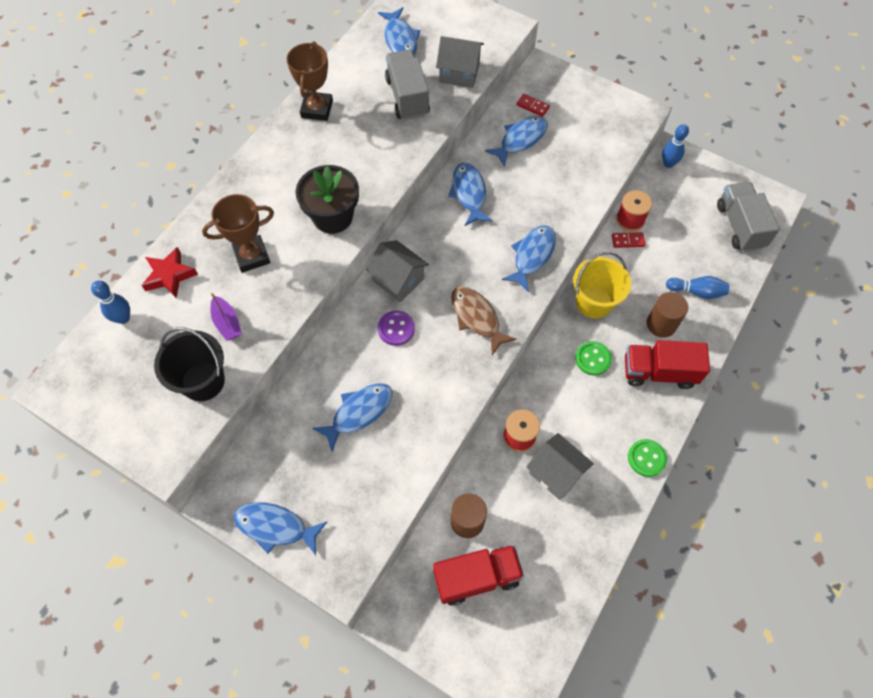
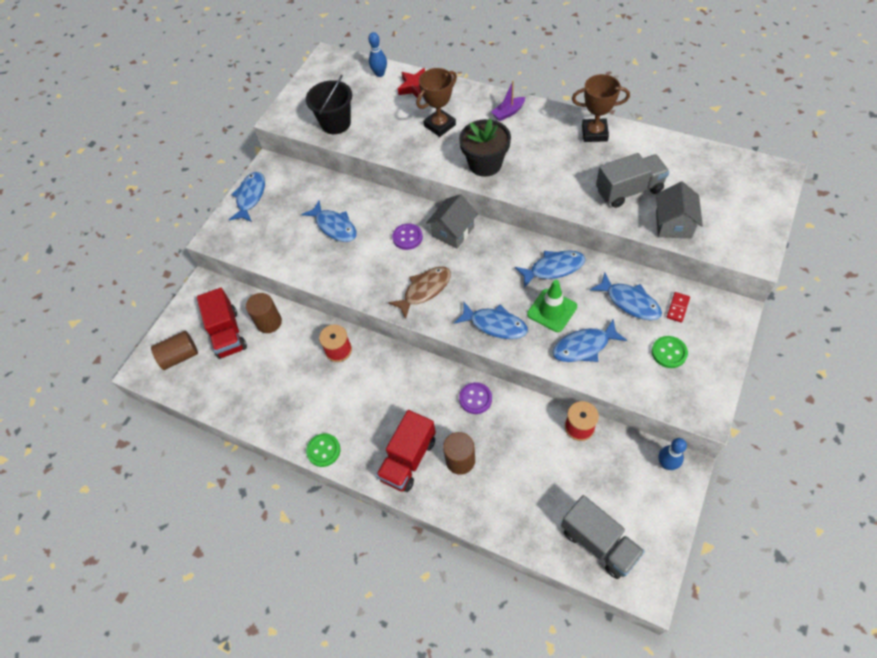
camera: 90 degrees right, 5 degrees down
brown trophy [202,194,274,273] -> brown trophy turned 75 degrees clockwise [416,68,457,137]
purple boat [211,293,242,341] -> purple boat moved to [491,81,525,121]
blue fish [378,7,420,55] -> blue fish moved to [552,319,627,362]
grey house [526,433,594,500] -> none
yellow bucket [573,252,631,319] -> purple button [459,382,492,414]
green button [575,341,612,376] -> green button moved to [652,336,688,368]
red domino [612,232,645,248] -> none
red truck [625,340,710,389] -> red truck turned 150 degrees counterclockwise [376,410,436,492]
blue bowling pin [666,276,729,299] -> none
grey truck [717,182,780,252] -> grey truck turned 60 degrees clockwise [561,495,645,579]
none -> brown cylinder [151,331,198,370]
none -> green traffic cone [527,280,577,332]

